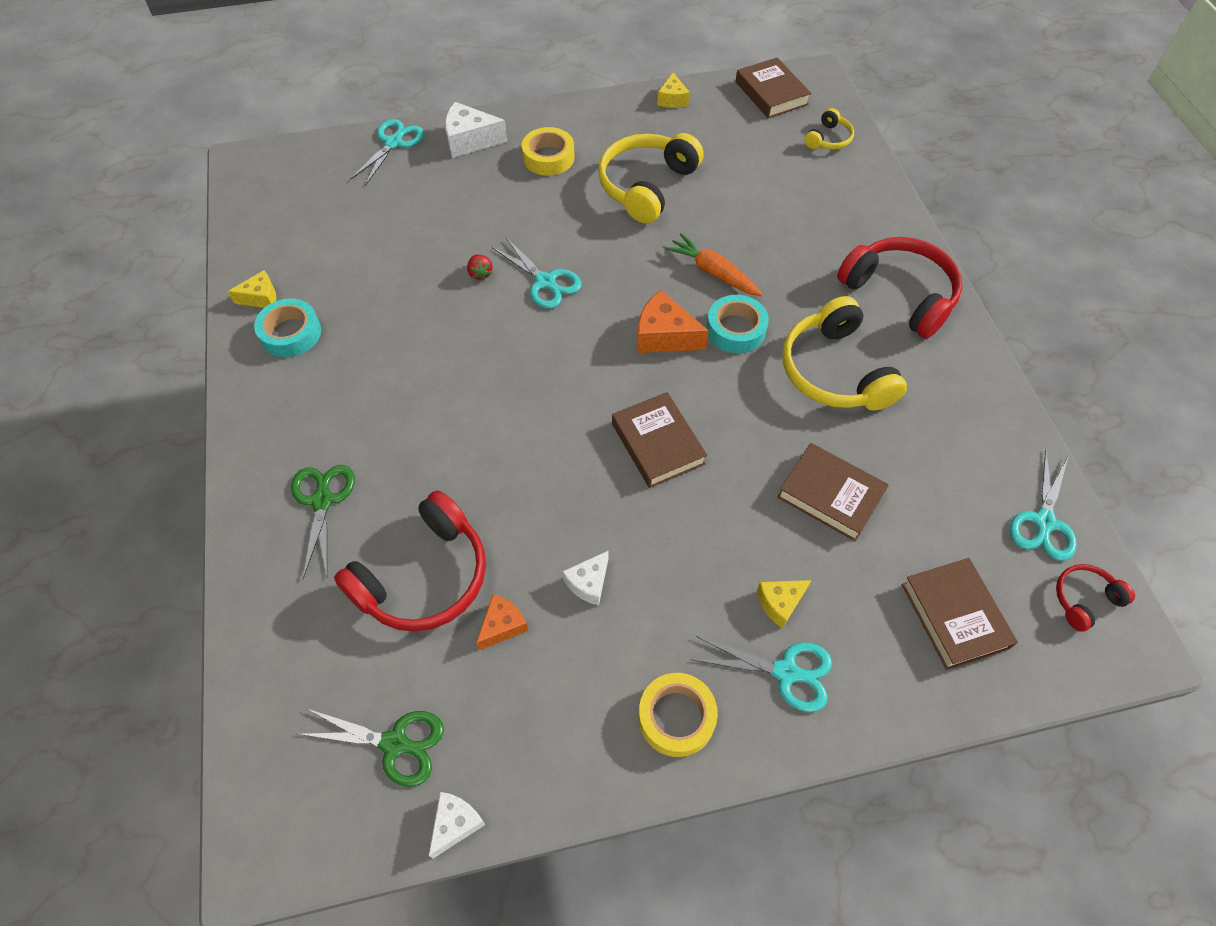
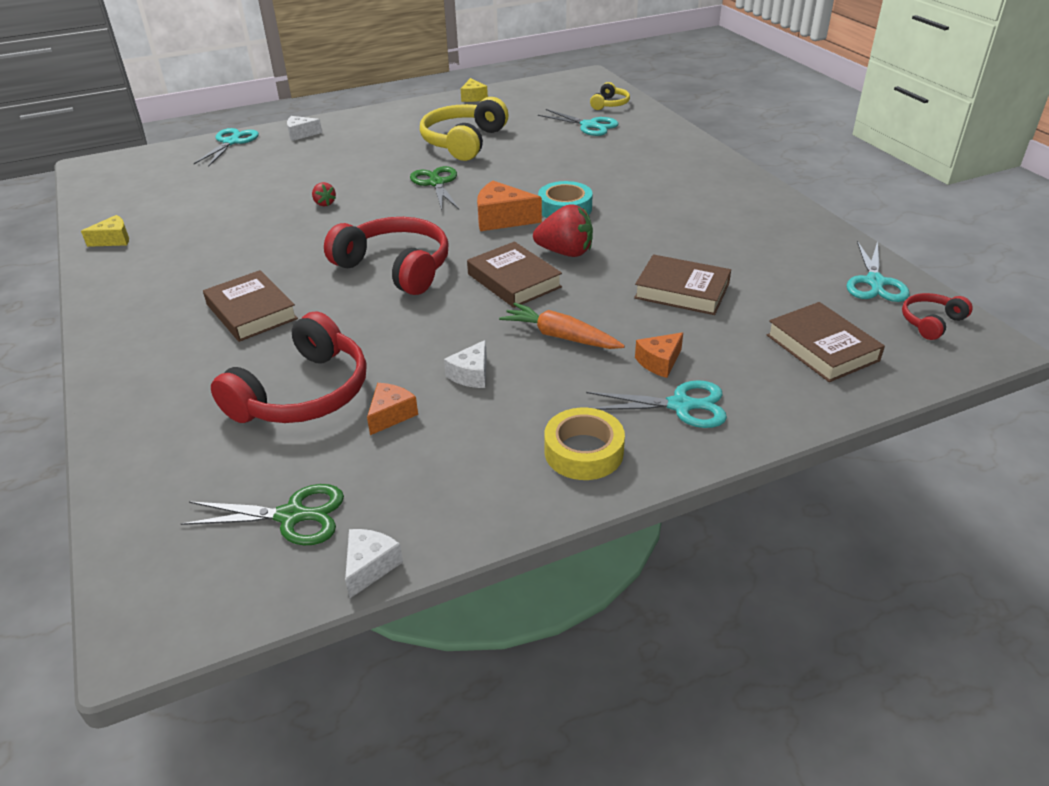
camera: 10 degrees left, 20 degrees down
turquoise tape [254,298,321,357] -> none
green scissors [291,465,355,579] -> green scissors moved to [410,166,459,210]
white cheese [445,102,507,158] -> white cheese [287,116,322,141], size x0.62
turquoise scissors [492,237,582,309] -> turquoise scissors moved to [538,109,619,136]
yellow tape [522,127,575,176] -> none
orange carrot [665,233,763,296] -> orange carrot moved to [499,303,625,349]
brown book [735,57,811,118] -> brown book moved to [203,270,298,342]
yellow cheese [757,580,811,628] -> orange cheese [635,332,683,378]
yellow headphones [783,296,907,411] -> none
red headphones [837,237,962,339] -> red headphones moved to [324,217,449,295]
none -> red strawberry [533,204,593,257]

